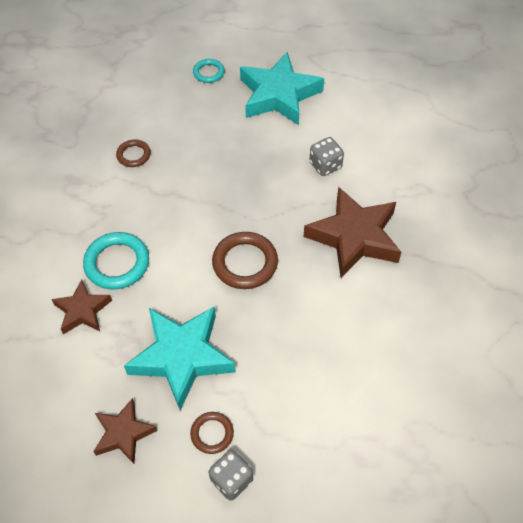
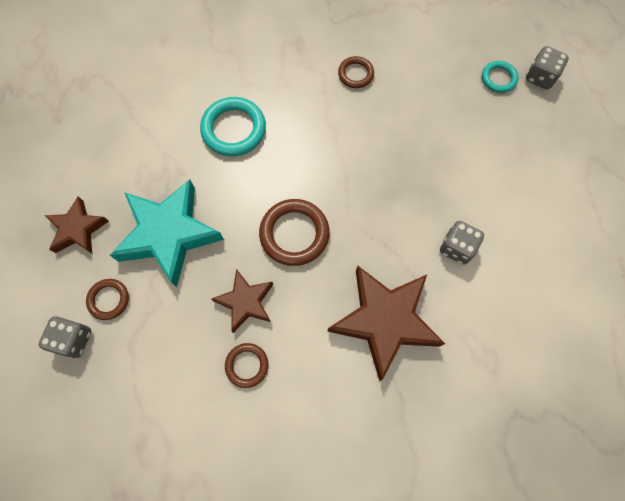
camera: 60 degrees right, 15 degrees up
brown star [51,279,112,335] -> brown star moved to [211,269,273,333]
turquoise star [240,52,324,125] -> none
none -> brown ring [225,343,269,388]
none -> grey dice [526,46,569,90]

